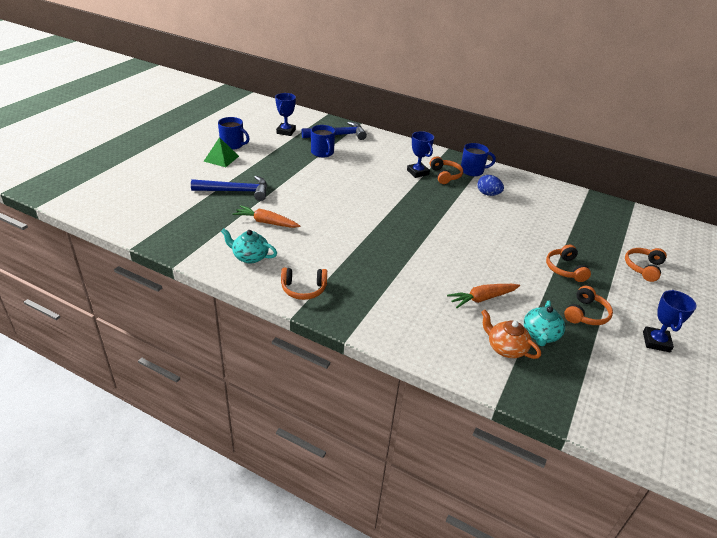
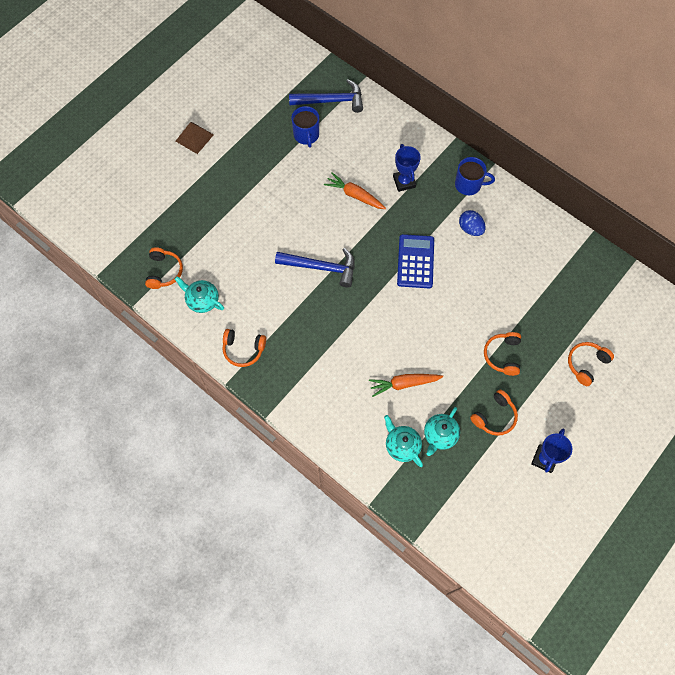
camera: 15 degrees right, 30 degrees up
blue hammer [191,176,267,201] -> blue hammer moved to [275,248,355,287]
green pyramid [203,137,239,167] -> brown pyramid [176,122,214,154]
blue mug [218,117,250,150] -> none
orange carrot [232,205,300,228] -> orange carrot moved to [324,173,386,209]
blue trophy [275,93,296,136] -> none
orange headphones [430,156,463,184] -> orange headphones moved to [145,247,183,289]
orange teapot [481,310,541,359] -> turquoise teapot [384,415,423,467]
none -> blue calculator [397,234,434,288]

